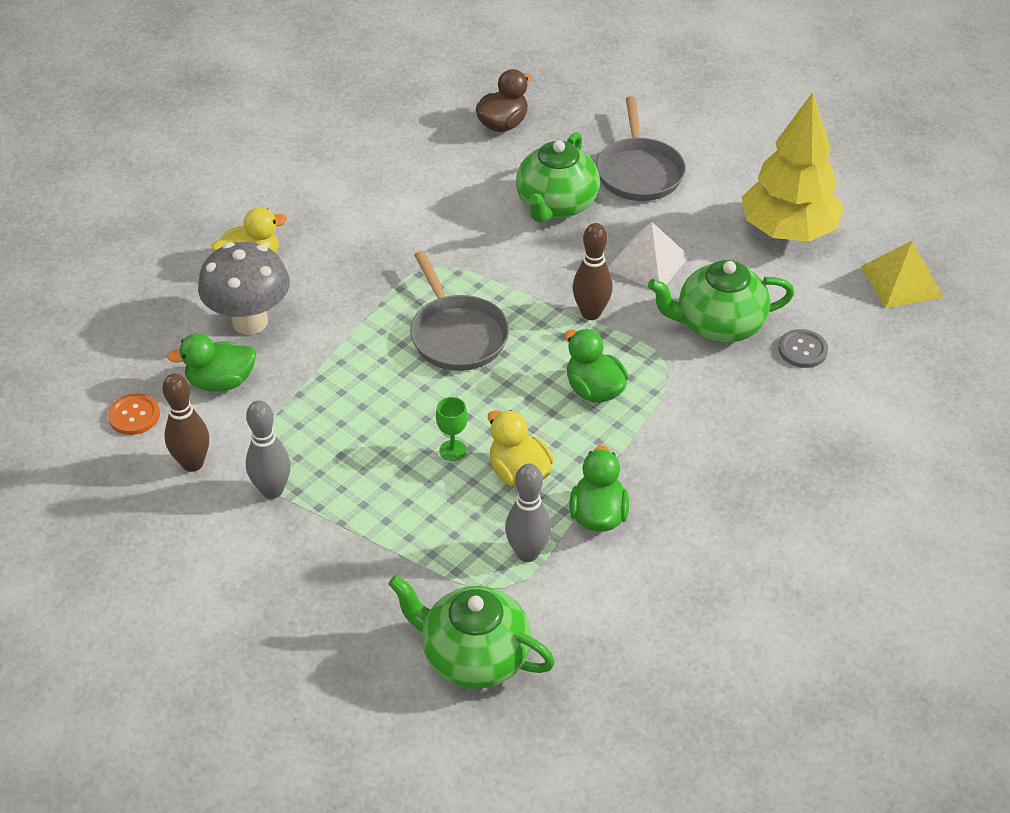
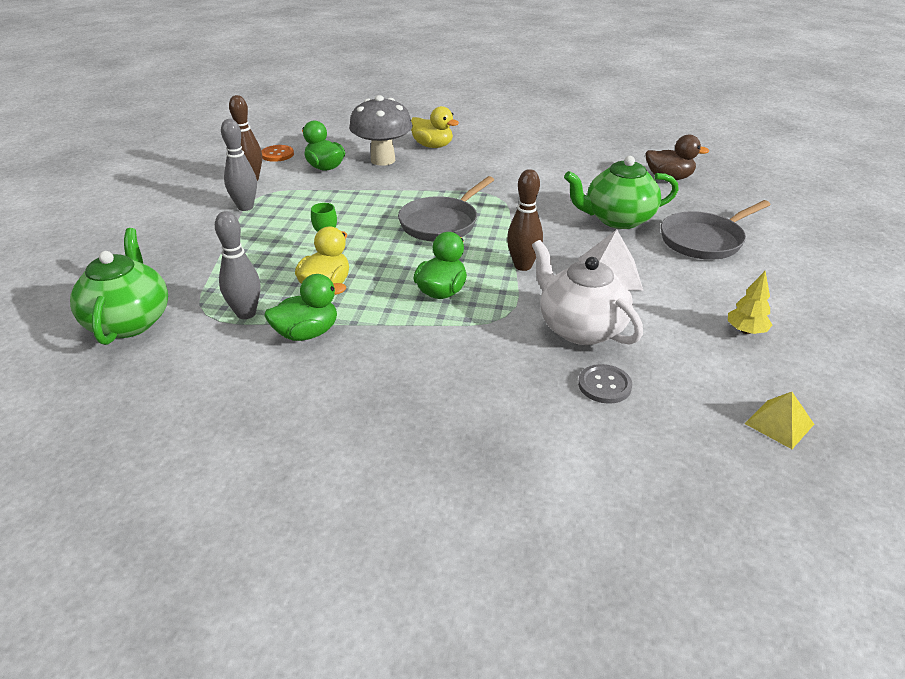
camera: 60 degrees right, 10 degrees down
green teapot [648,260,795,343] -> white teapot [532,240,643,345]
yellow tree [742,92,844,242] -> yellow tree [728,271,772,334], size x0.40
yellow pyramid [861,241,944,308] -> yellow pyramid [745,392,814,449], size x0.66

